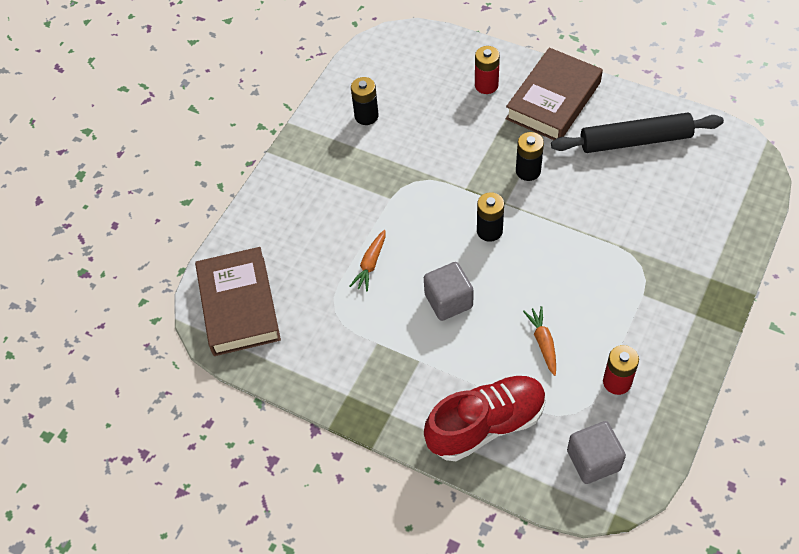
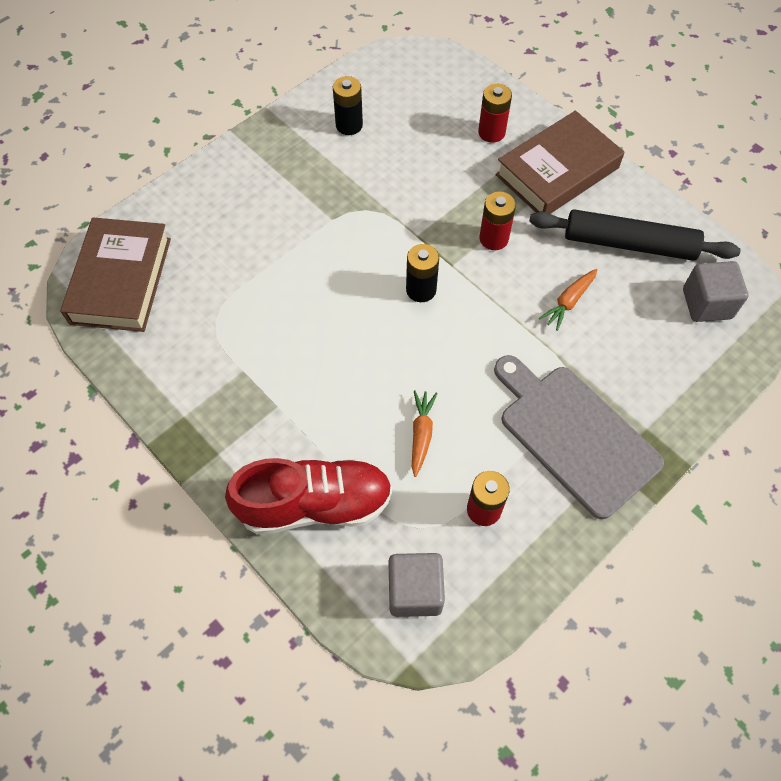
camera: 15 degrees right, 5 degrees up
orange carrot [350,230,385,292] -> orange carrot moved to [539,269,597,331]
grey cube [424,262,474,321] -> grey cube moved to [683,261,748,322]
black battery [516,132,544,181] -> red battery [480,192,516,250]
none -> grey cutting board [494,355,664,519]

